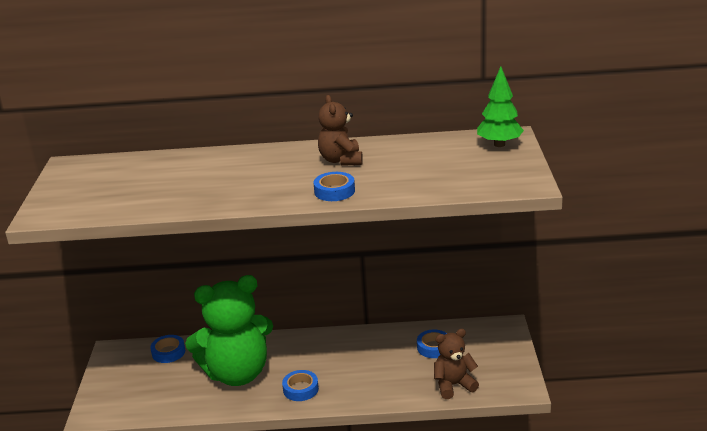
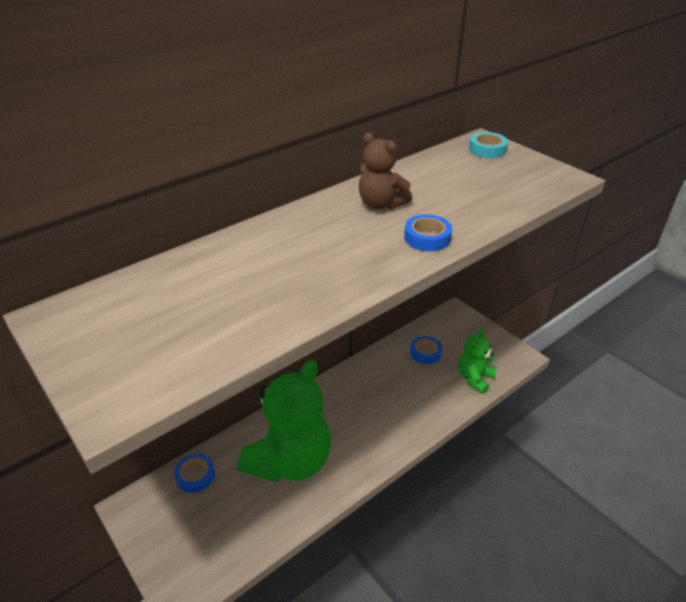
camera: 40 degrees left, 10 degrees up
blue tape [282,370,319,401] -> none
brown teddy bear [434,329,479,399] -> green teddy bear [459,328,497,394]
green tree [477,66,524,147] -> turquoise tape [469,132,508,158]

